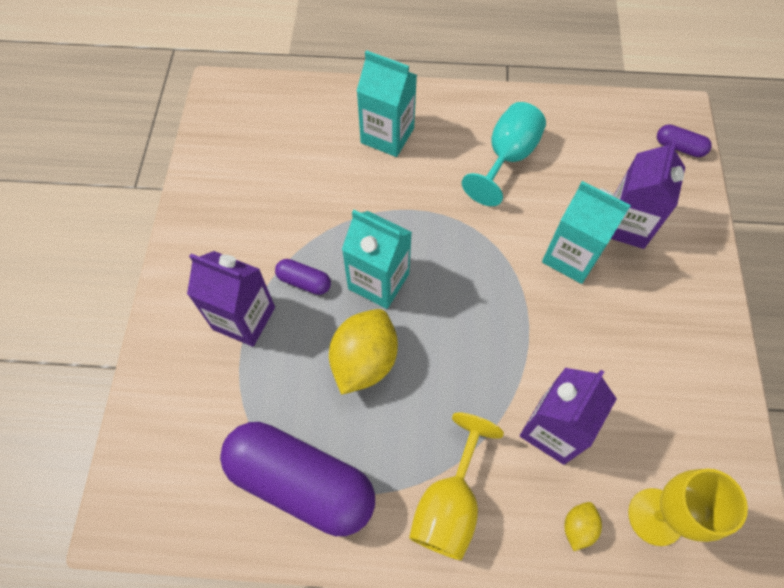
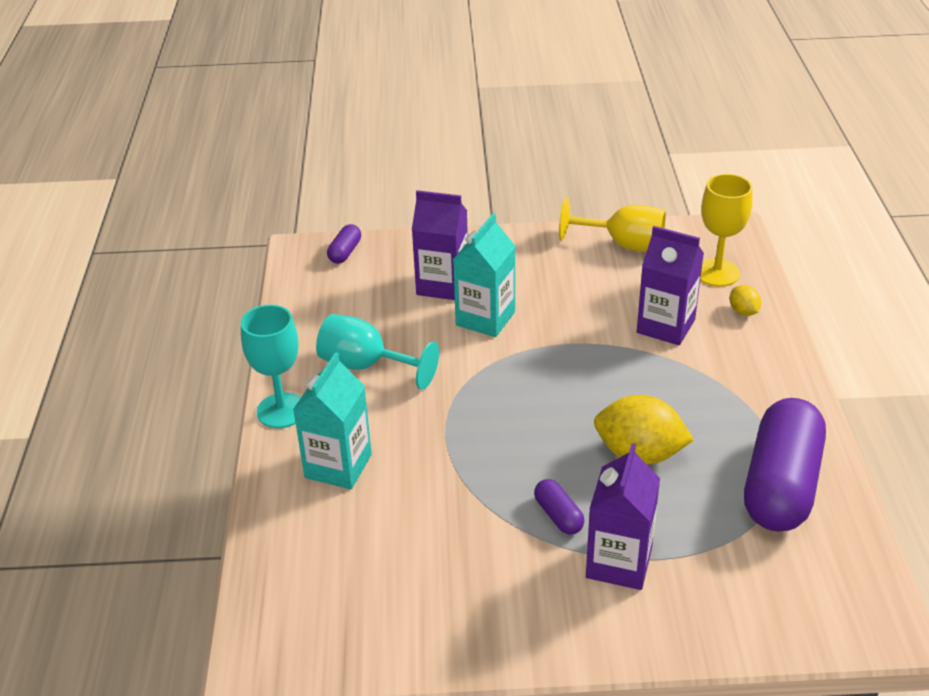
camera: 95 degrees left, 25 degrees down
purple capsule [275,259,331,295] -> purple capsule turned 45 degrees counterclockwise [534,479,584,534]
turquoise carton [342,210,412,309] -> none
yellow goblet [409,413,504,560] -> yellow goblet moved to [559,198,666,252]
yellow lemon [564,502,602,551] -> yellow lemon turned 45 degrees clockwise [730,285,761,316]
none -> turquoise goblet [241,305,301,428]

